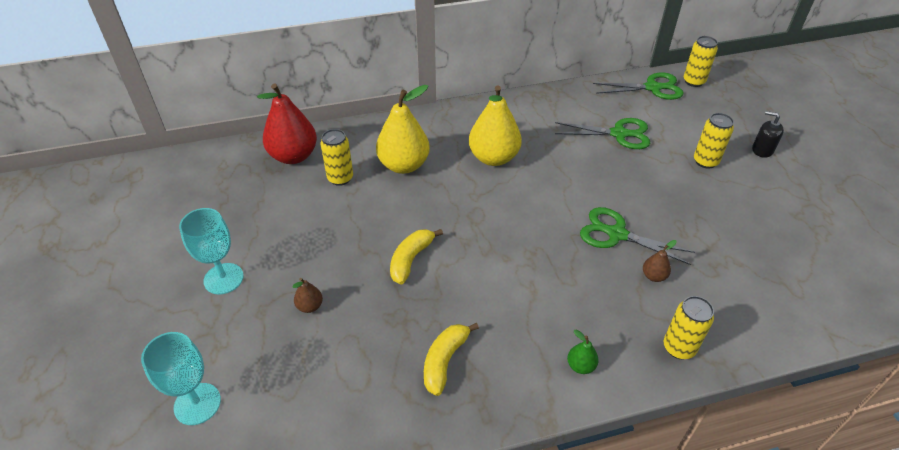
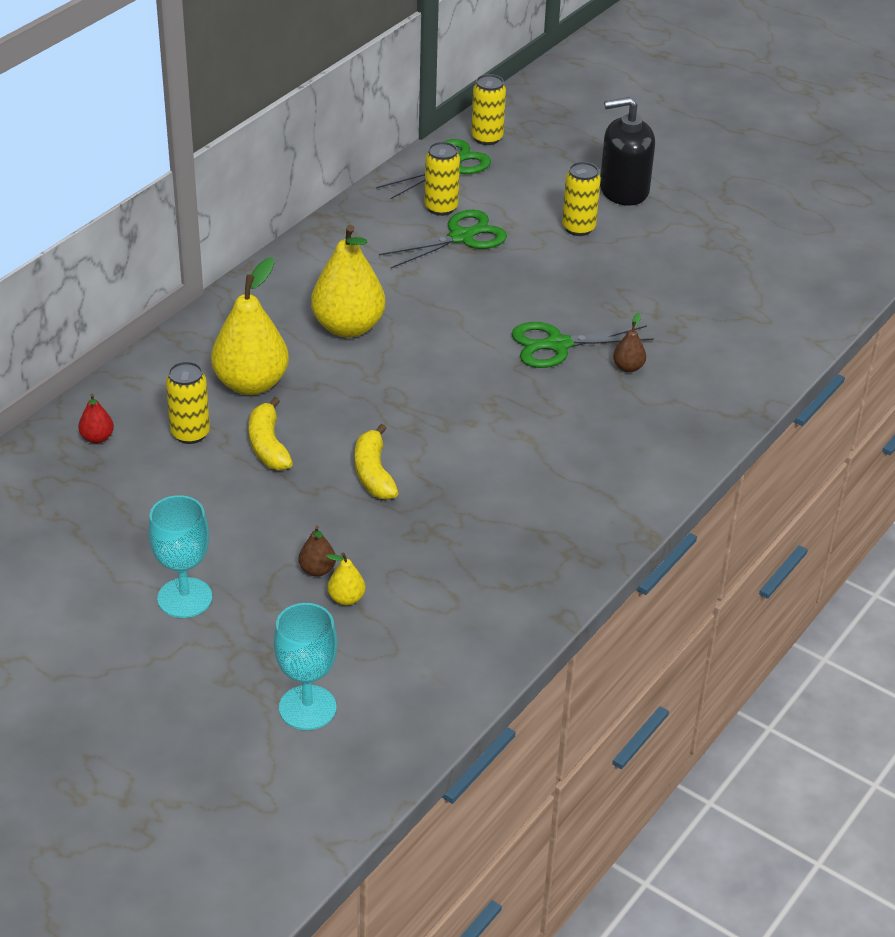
camera: 40 degrees left, 5 degrees down
red pear [257,84,317,164] -> red pear [78,394,114,443], size x0.44
yellow banana [424,323,479,396] -> yellow banana moved to [249,397,293,470]
green pear [567,330,599,374] -> none
yellow can [663,296,714,359] -> yellow can moved to [424,142,460,216]
black soap dispenser [752,111,784,158] -> black soap dispenser [600,97,655,206], size x1.80
none -> yellow pear [326,552,365,605]

